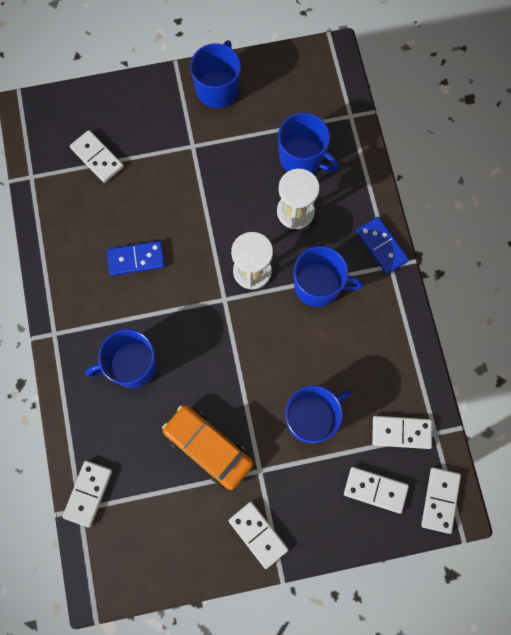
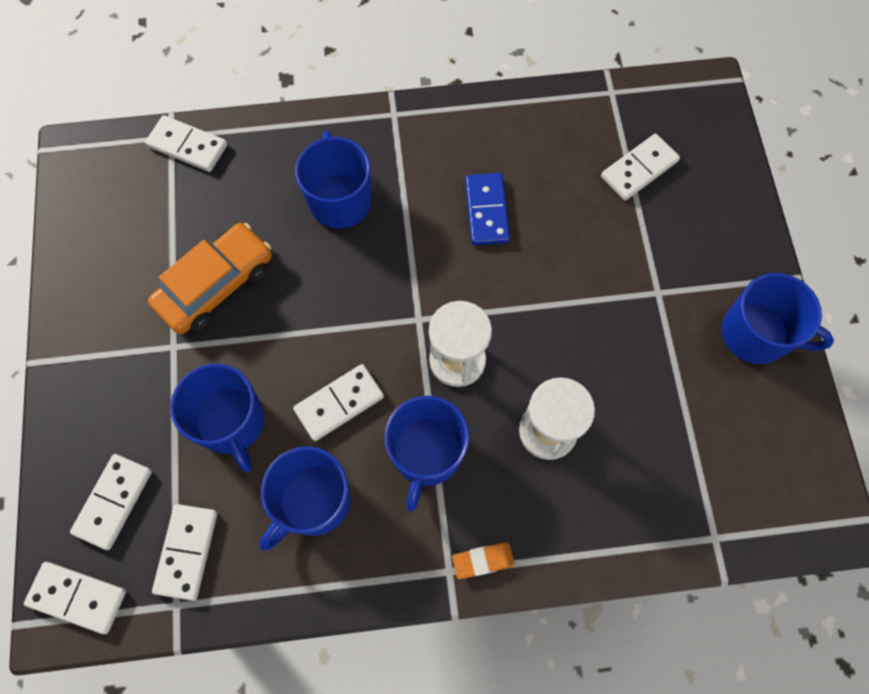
camera: 95 degrees right, 5 degrees down
white domino [228,502,289,569] -> white domino moved to [293,364,384,441]
blue mug [278,113,339,173] -> blue mug moved to [259,446,351,551]
blue domino [356,217,409,274] -> orange eraser [452,542,515,579]

